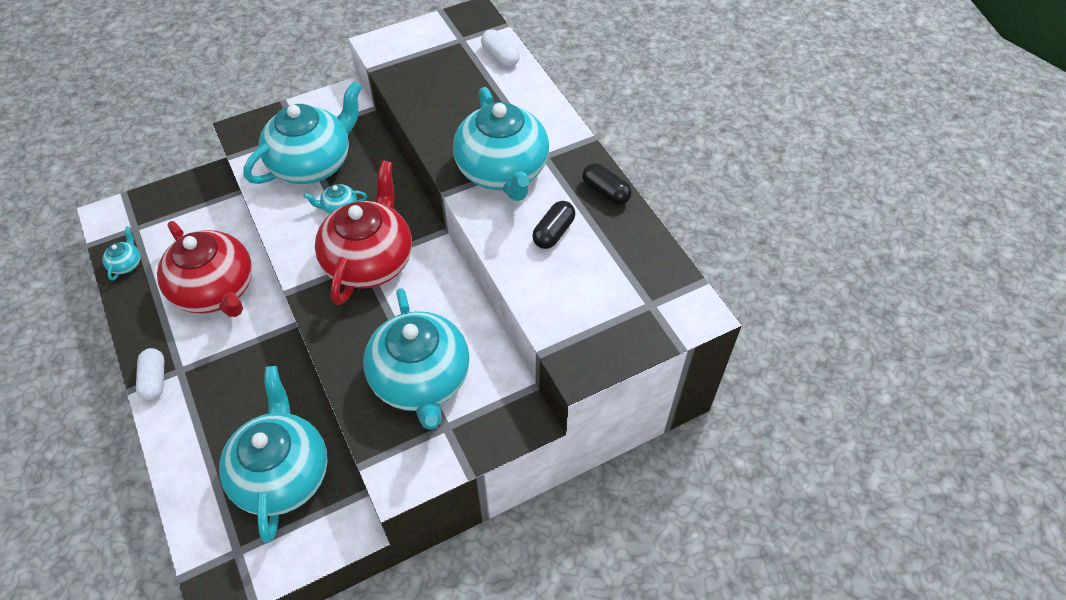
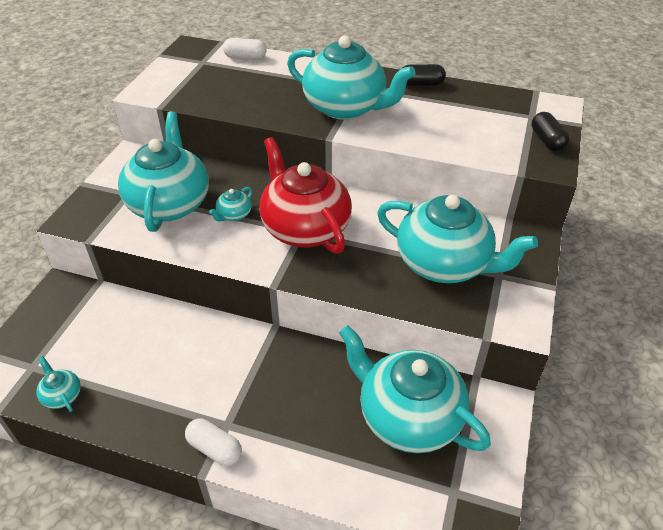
camera: 45 degrees left, 10 degrees down
red teapot [157,221,252,317] -> none
black capsule [532,201,575,249] -> black capsule moved to [532,112,569,151]

